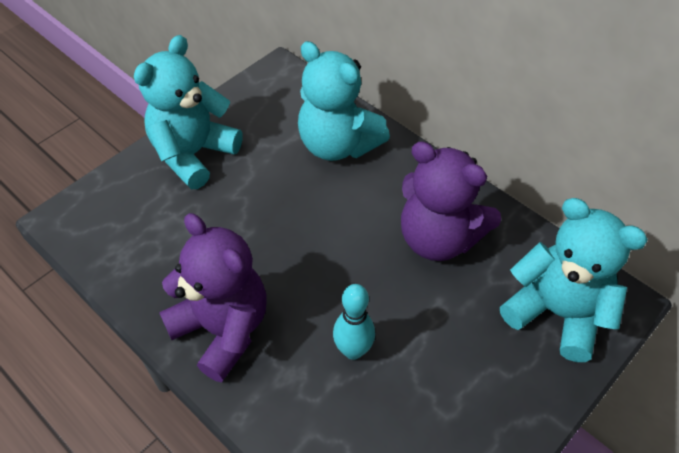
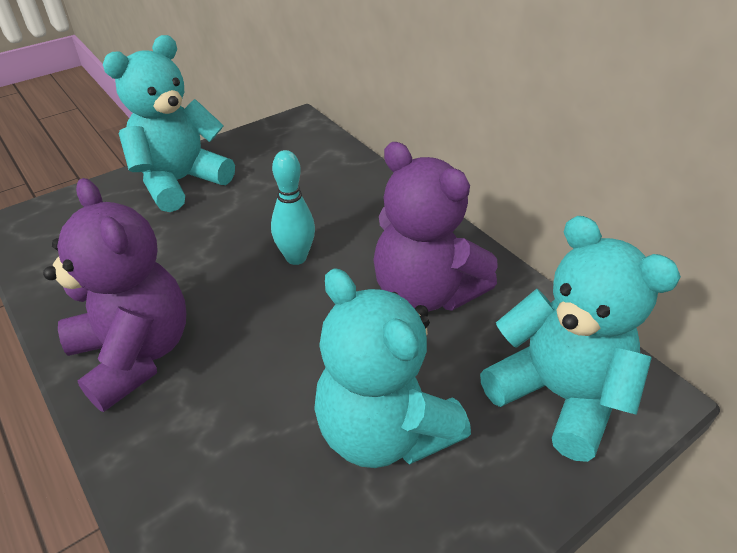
camera: 10 degrees right, 10 degrees down
turquoise teddy bear [298,41,390,161] -> turquoise teddy bear moved to [314,268,471,468]
turquoise bowling pin [333,284,375,360] -> turquoise bowling pin moved to [271,150,315,265]

